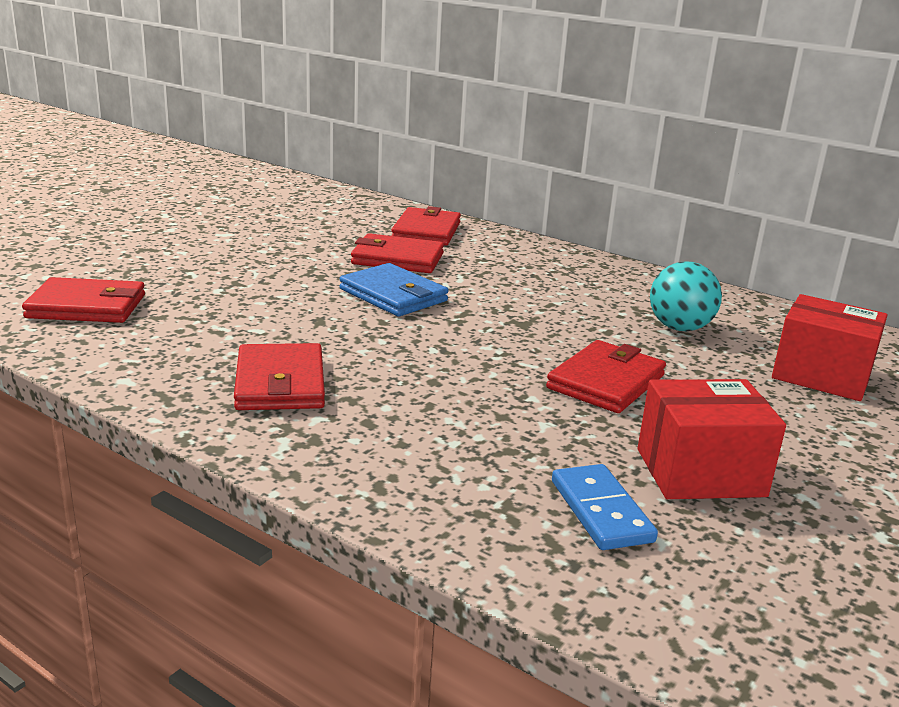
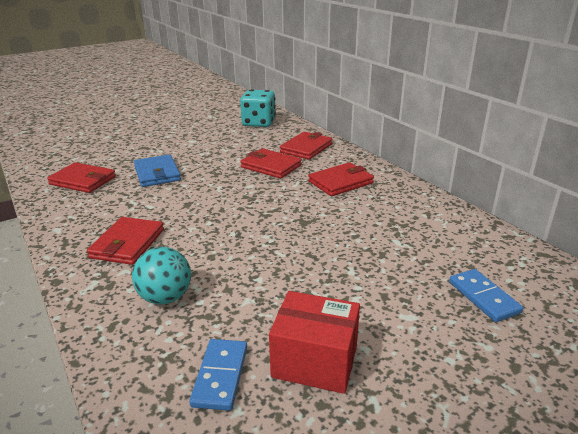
camera: 25 degrees right, 5 degrees up
blue wallet [340,263,449,316] -> blue wallet moved to [134,154,181,187]
red wallet [546,340,666,413] -> red wallet moved to [308,162,374,196]
turquoise ball [650,261,722,331] -> turquoise ball moved to [132,247,191,305]
red box [772,294,888,401] -> blue domino [449,269,523,322]
none -> turquoise dice [240,89,276,127]

